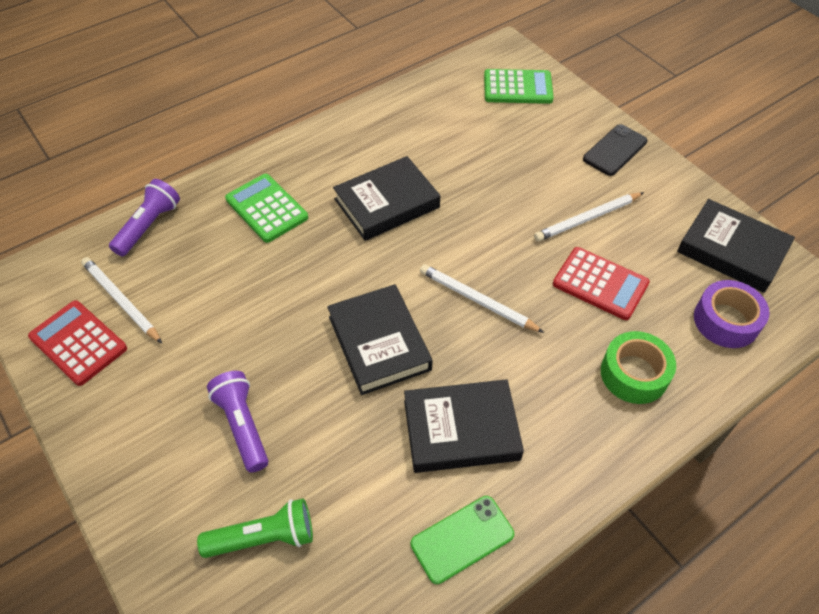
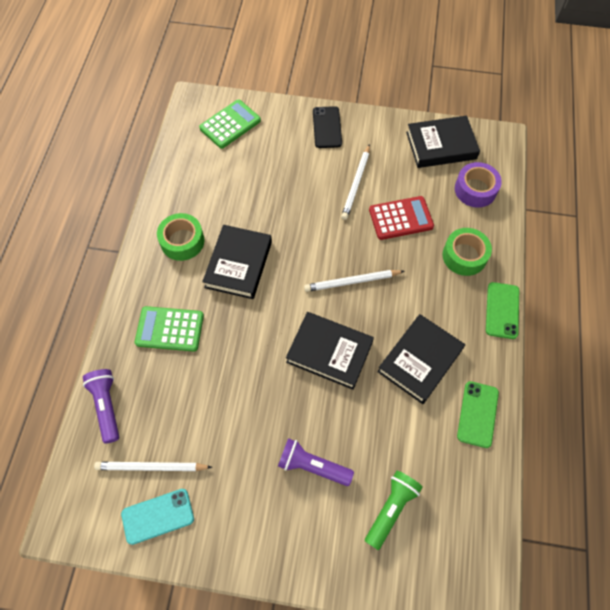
camera: 45 degrees left, 10 degrees up
red calculator [28,300,127,386] -> turquoise phone [121,489,194,545]
none -> green tape [157,213,204,261]
none -> green phone [486,282,519,339]

